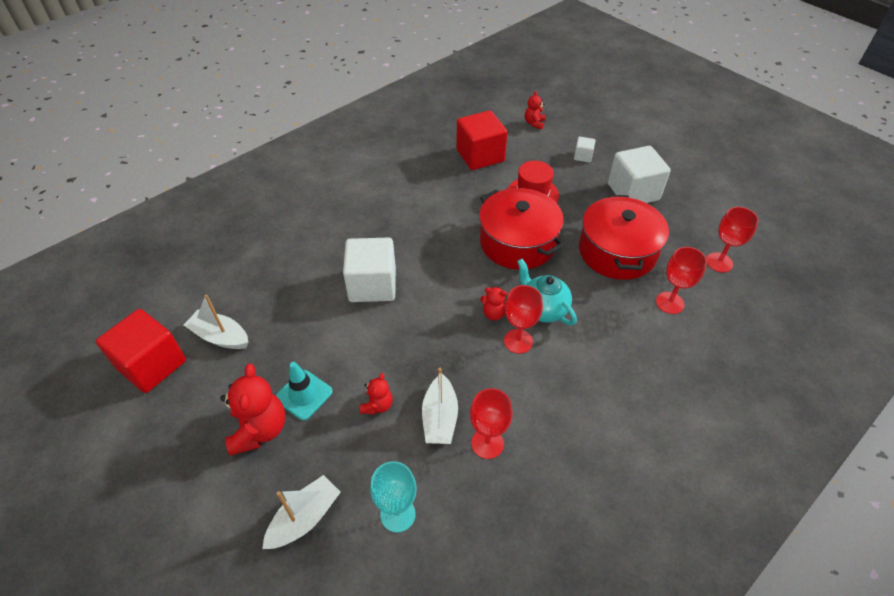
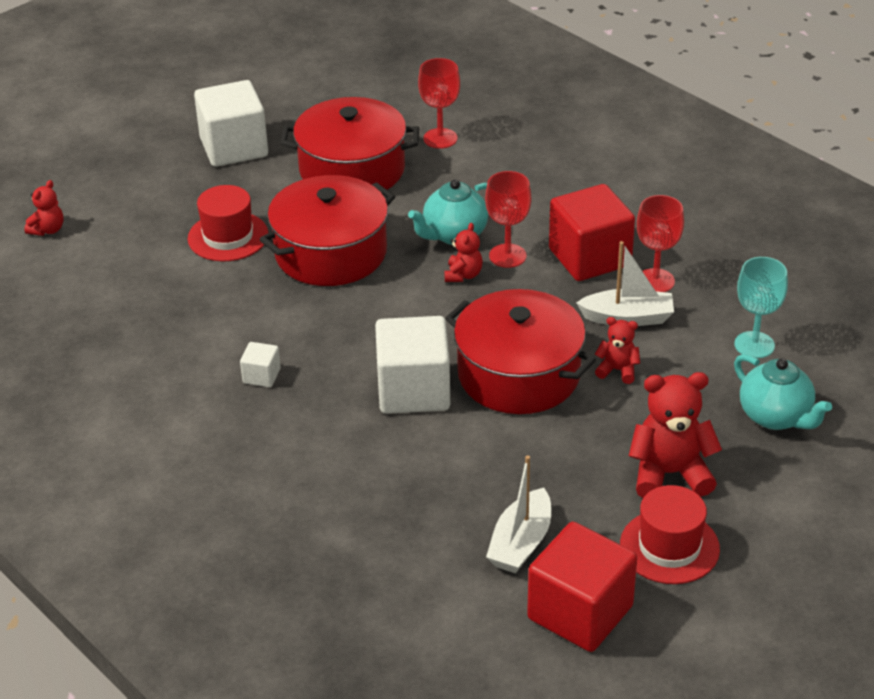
camera: 90 degrees left, 10 degrees down
white boat [262,475,341,549] -> turquoise teapot [734,354,832,430]
turquoise traffic cone [276,362,333,420] -> none
red cube [456,110,507,170] -> red cube moved to [549,184,635,281]
red teddy bear [525,91,545,129] -> red teddy bear turned 75 degrees counterclockwise [24,180,64,236]
white cube [574,137,596,162] -> white cube moved to [240,342,281,387]
red goblet [706,207,759,272] -> none
none -> red pot [445,289,596,414]
none -> red hat [620,485,720,584]

